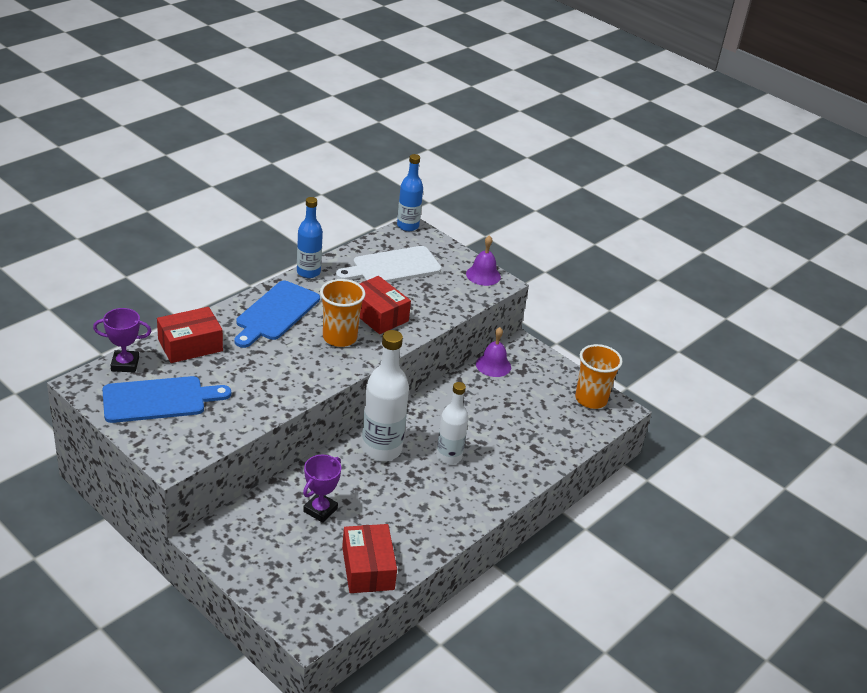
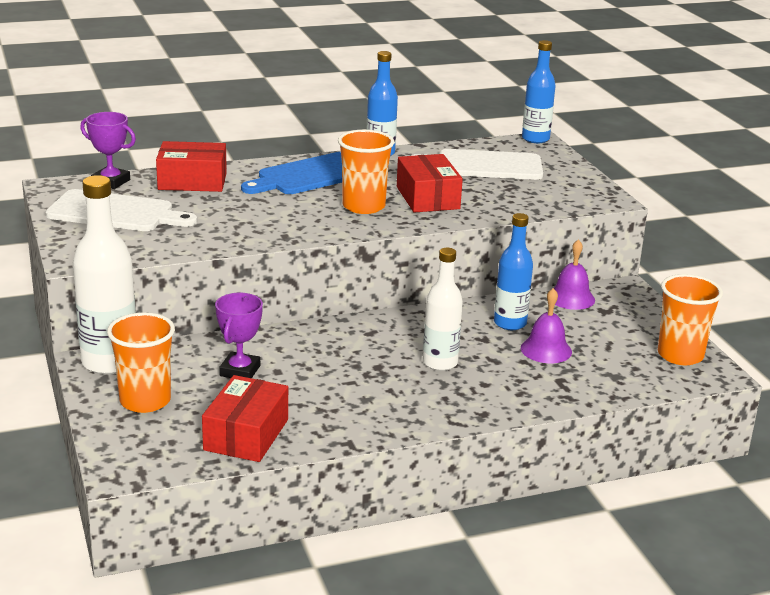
camera: 30 degrees right, 10 degrees down
blue cutting board [102,376,231,423] -> white cutting board [45,189,197,231]
purple trophy [303,455,341,523] -> purple trophy turned 45 degrees counterclockwise [215,293,263,378]
white bottle [362,330,409,461] -> white bottle moved to [73,175,136,375]
purple bell [466,235,501,286] -> purple bell moved to [521,288,572,363]
none -> orange cup [107,312,175,413]
none -> blue bottle [494,213,533,330]

